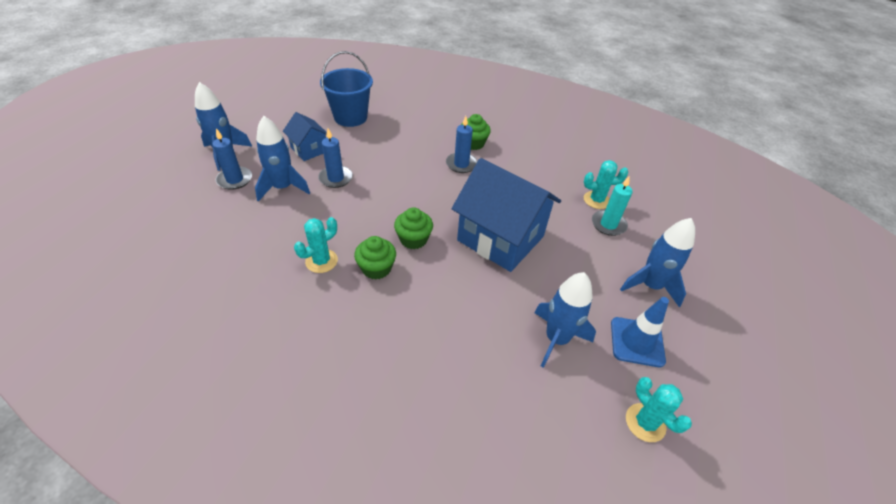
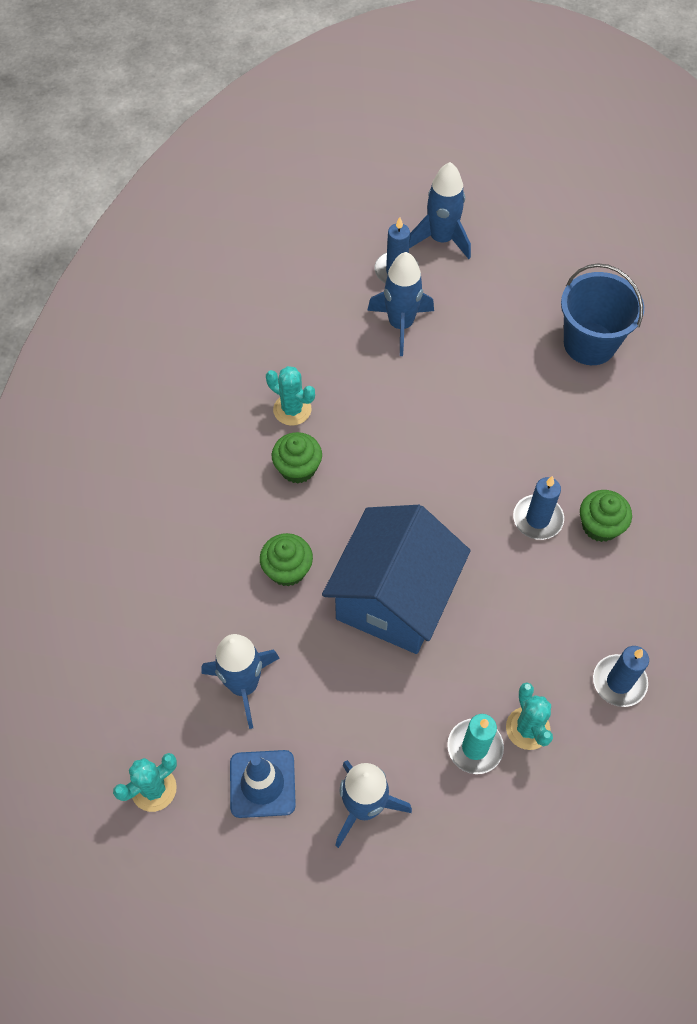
camera: 80 degrees right, 15 degrees up
blue house [283,112,327,161] -> none
blue candle [318,129,353,188] -> blue candle moved to [593,646,649,707]
green cupcake [394,207,433,249] -> green cupcake moved to [260,533,313,586]

